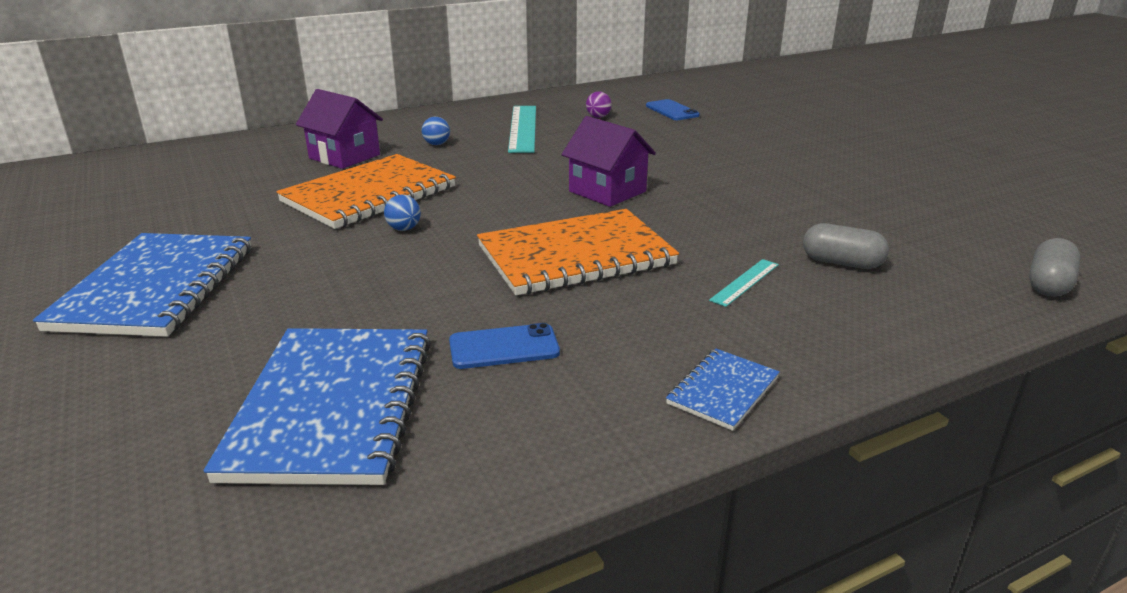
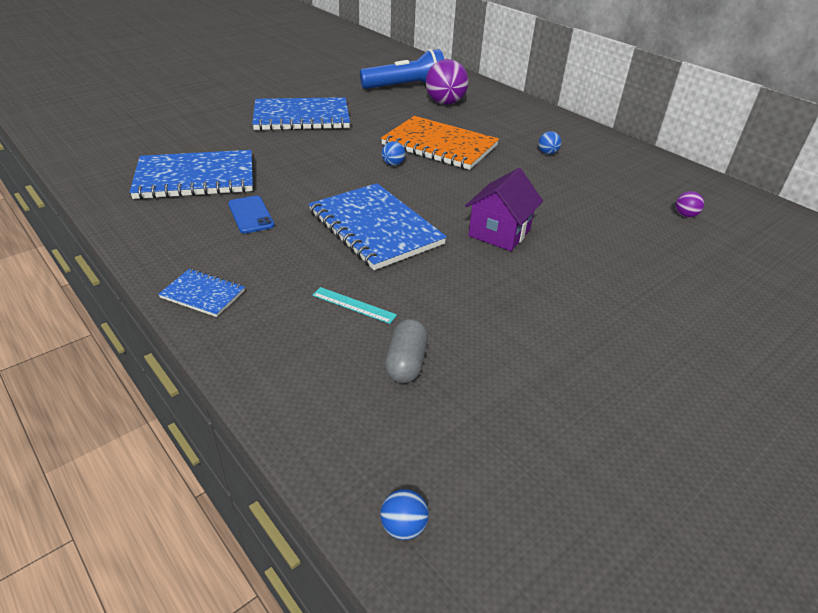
camera: 75 degrees right, 10 degrees up
purple house [296,89,383,169] -> none
orange notebook [477,209,679,295] -> blue notebook [309,183,447,270]
turquoise ruler [508,106,536,153] -> none
blue phone [646,99,700,120] -> none
grey capsule [1029,238,1081,297] -> blue ball [380,489,429,540]
none -> blue flashlight [360,49,444,89]
none -> purple ball [426,59,468,105]

